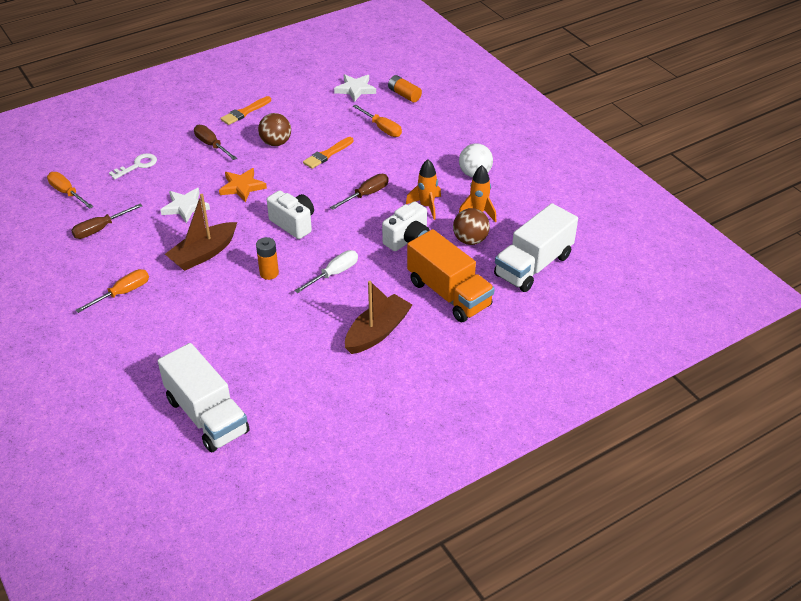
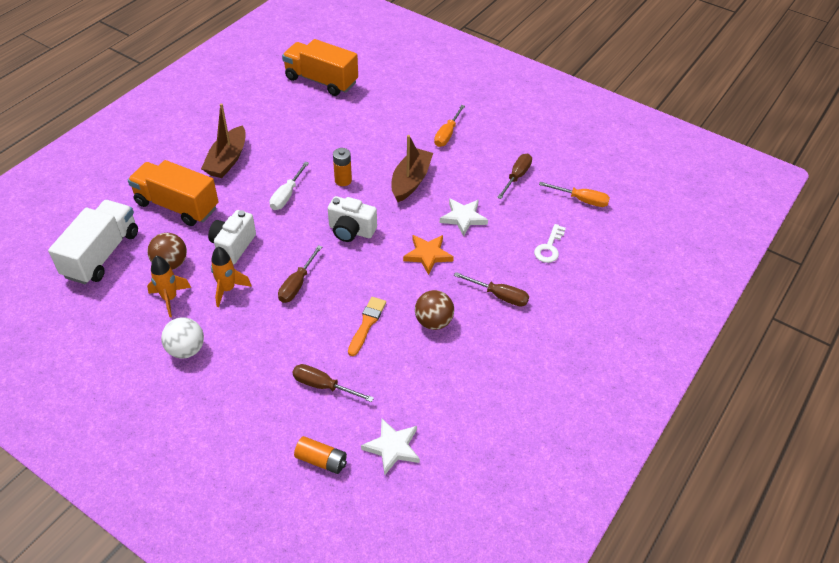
camera: 155 degrees right, 5 degrees up
white truck [158,343,250,452] -> orange truck [282,39,358,96]
orange brush [220,96,271,125] -> none
orange screwdriver [353,104,402,137] -> brown screwdriver [292,364,374,402]

